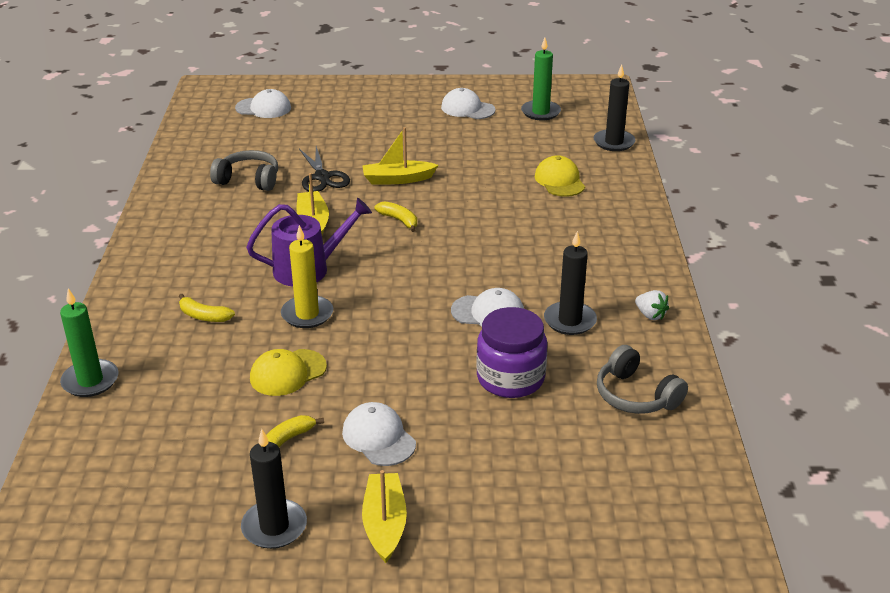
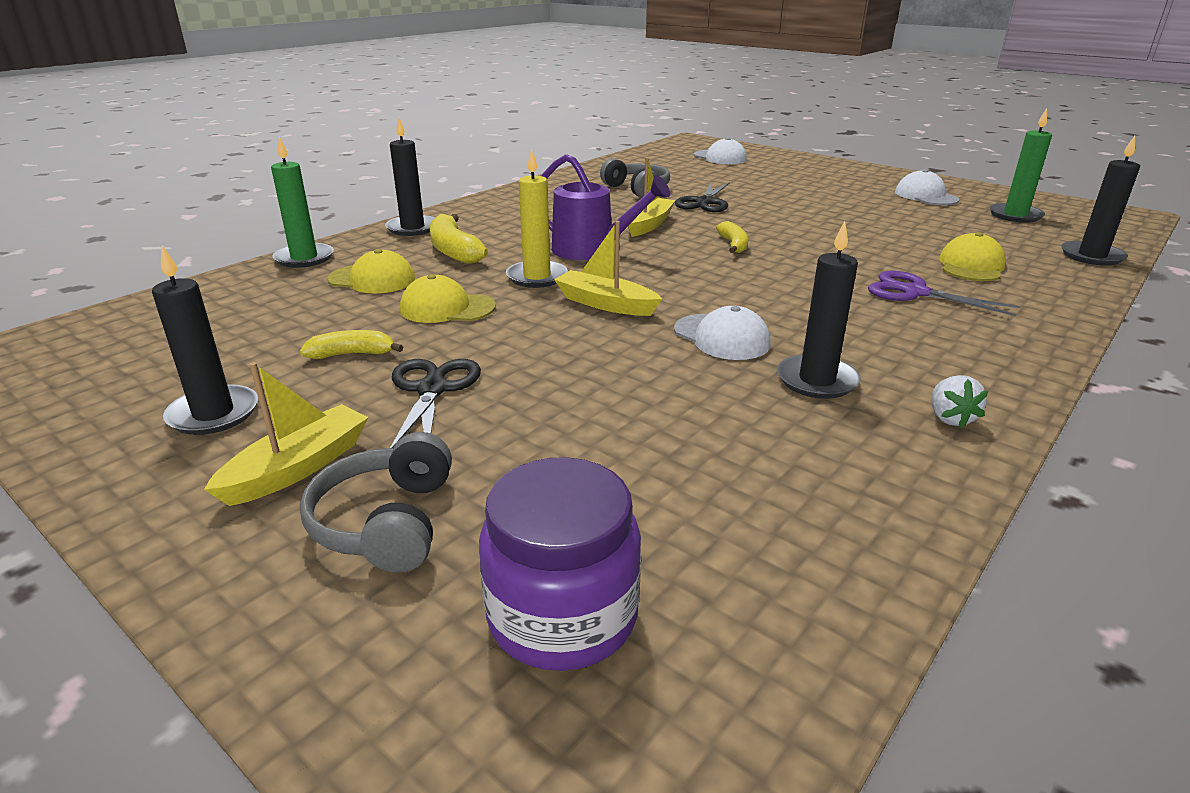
camera: 40 degrees right, 5 degrees down
yellow banana [179,294,235,322] -> yellow banana [430,214,488,264], size x1.62
white cap [342,402,416,466] -> black scissors [390,359,481,448]
yellow boat [362,127,439,185] -> yellow boat moved to [554,221,662,316]
purple jar [476,307,547,398] -> purple jar moved to [479,457,641,671]
grey headphones [597,345,688,414] -> grey headphones moved to [300,432,452,572]
none -> yellow cap [327,249,415,294]
none -> black candle [385,117,435,236]
none -> purple scissors [868,271,1020,316]

